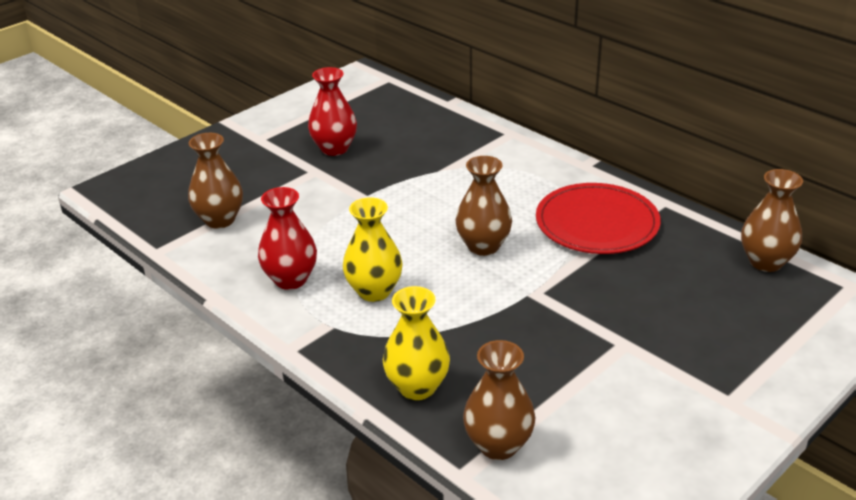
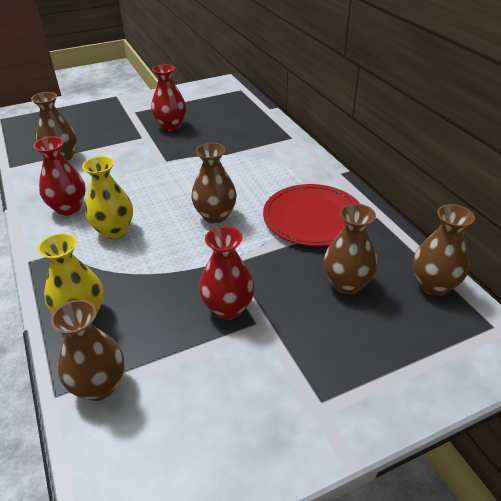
camera: 20 degrees right, 5 degrees up
none -> red vase [199,226,255,320]
none -> brown vase [323,203,377,294]

